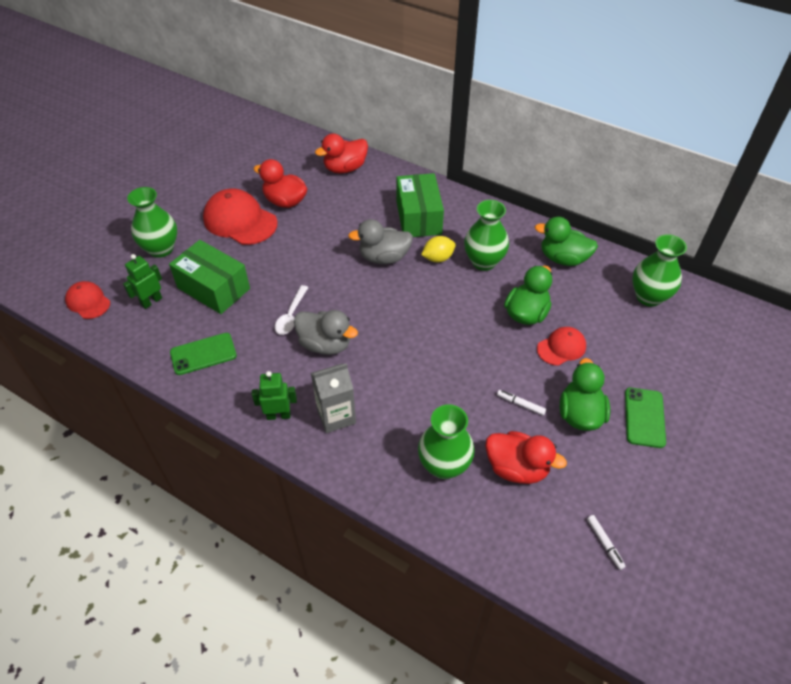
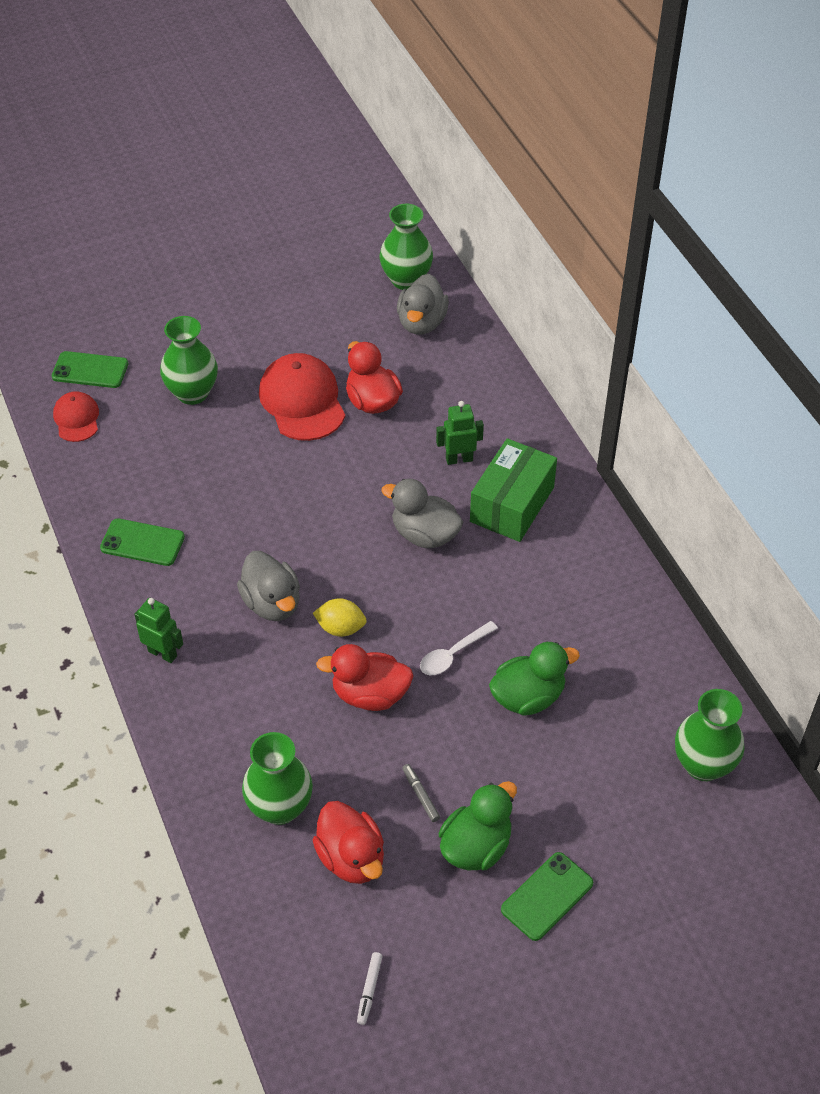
camera: 35 degrees right, 0 degrees up
green robot [123,254,162,309] -> green robot moved to [436,401,484,465]
green box [169,240,250,314] -> none
white spoon [275,285,309,335] -> white spoon moved to [420,621,498,675]
grey carton [311,363,356,433] -> none
red duck [315,133,368,174] -> red duck moved to [316,644,413,711]
yellow lemon [421,236,456,262] -> yellow lemon moved to [313,598,367,637]
green vase [464,200,509,271] -> green vase moved to [379,204,433,290]
white marker [497,390,546,415] -> grey marker [402,764,440,822]
green duck [535,217,598,266] -> none
red cap [537,327,586,366] -> none
none -> green phone [52,351,128,388]
none -> grey duck [397,274,449,335]

